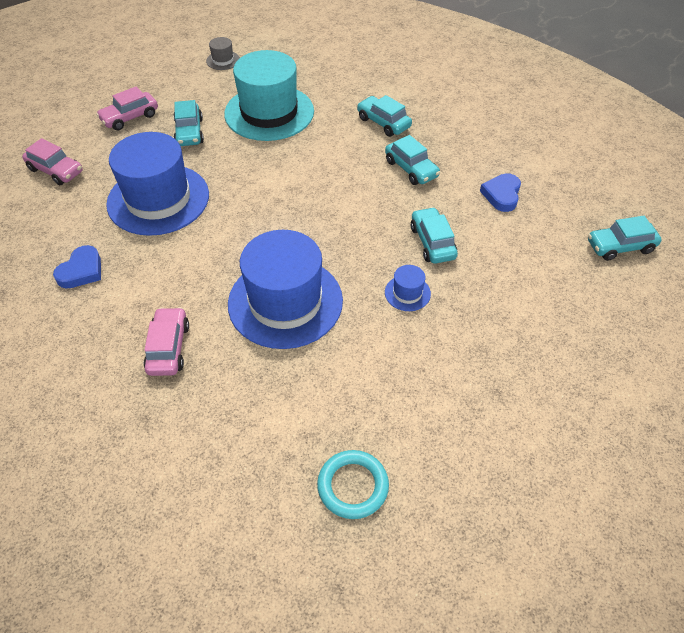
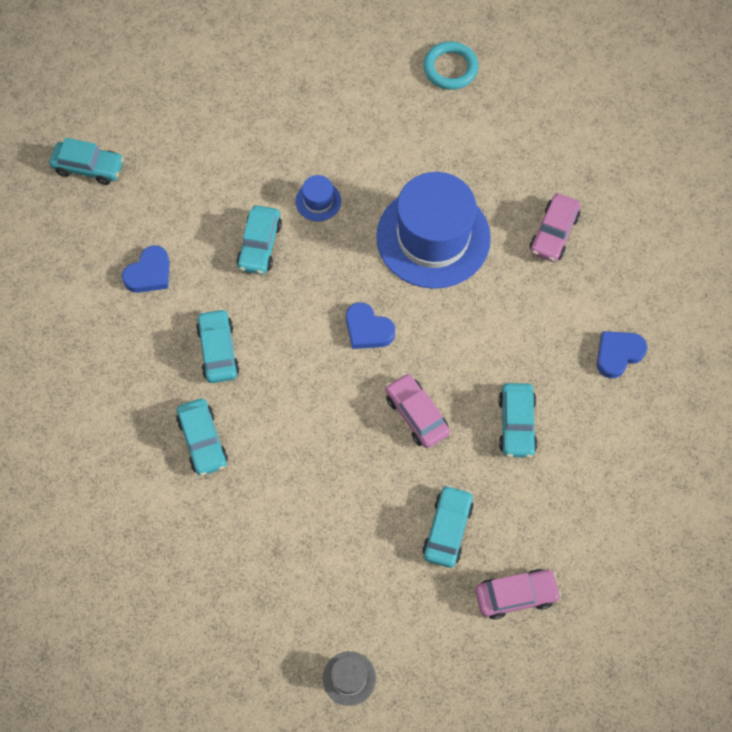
camera: 155 degrees left, 15 degrees up
pink car [22,138,83,185] -> pink car moved to [385,373,450,448]
blue hat [106,132,209,236] -> turquoise car [498,383,537,458]
turquoise hat [224,50,314,141] -> none
none -> blue heart [346,302,395,349]

